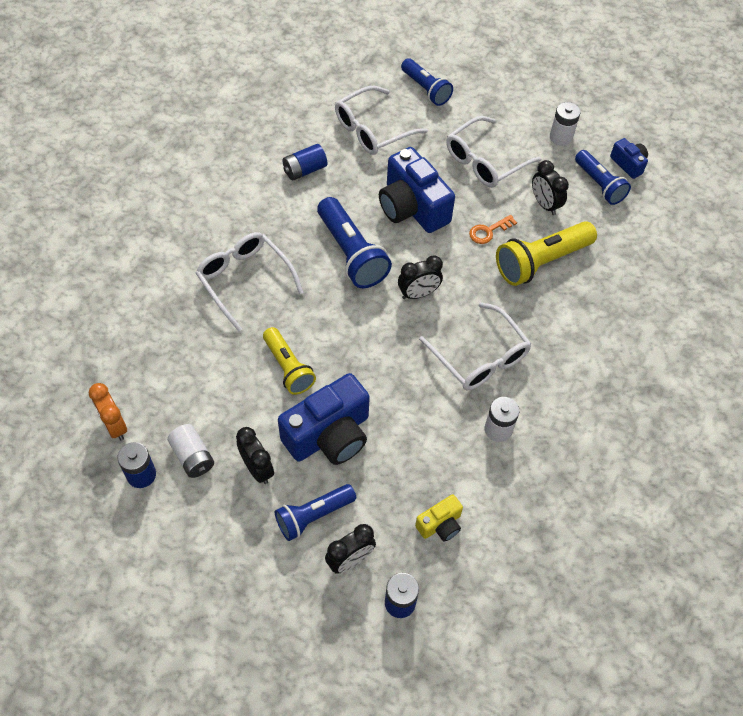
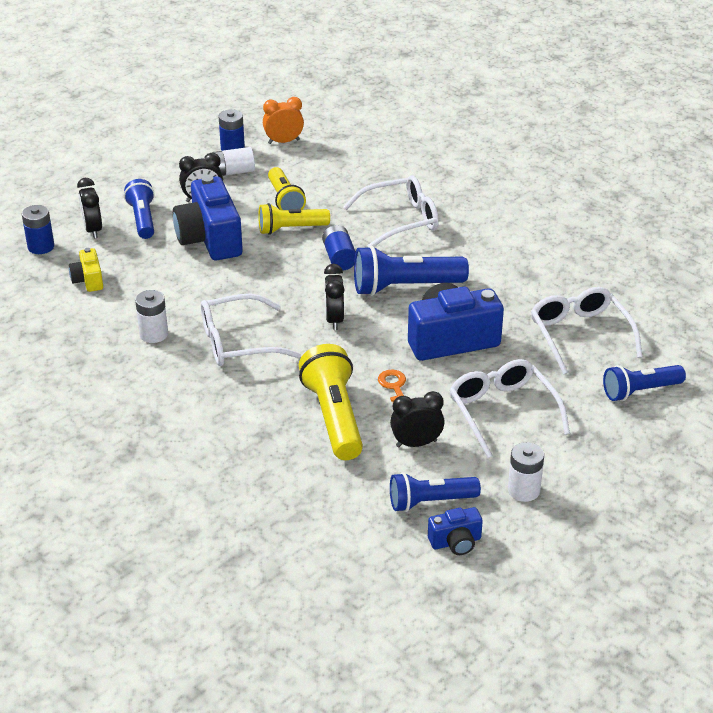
camera: 110 degrees right, 20 degrees down
blue battery [282,144,327,180] -> blue battery moved to [322,225,356,270]
none -> yellow flashlight [268,167,306,210]

